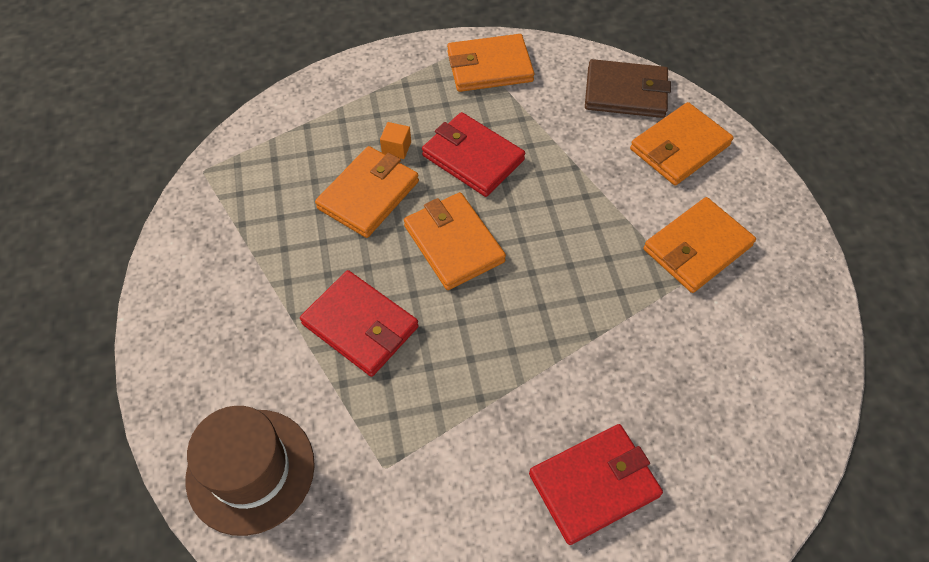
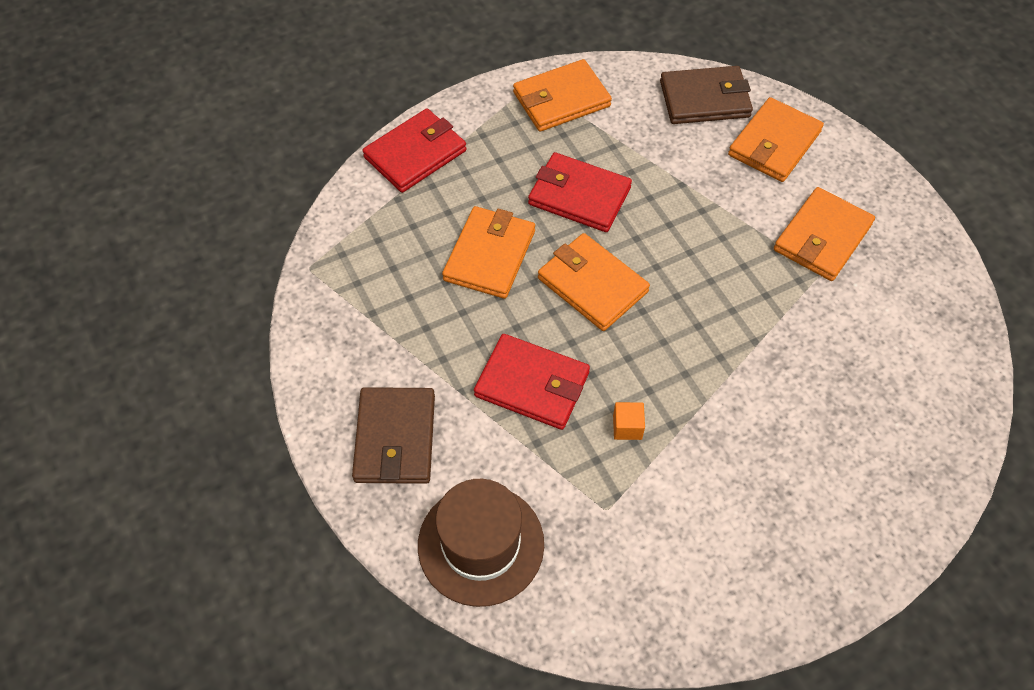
camera: 15 degrees left, 0 degrees up
orange cube [380,122,411,159] -> orange cube moved to [613,402,645,440]
red wallet [529,424,663,545] -> red wallet moved to [362,108,466,193]
none -> brown wallet [352,387,435,484]

